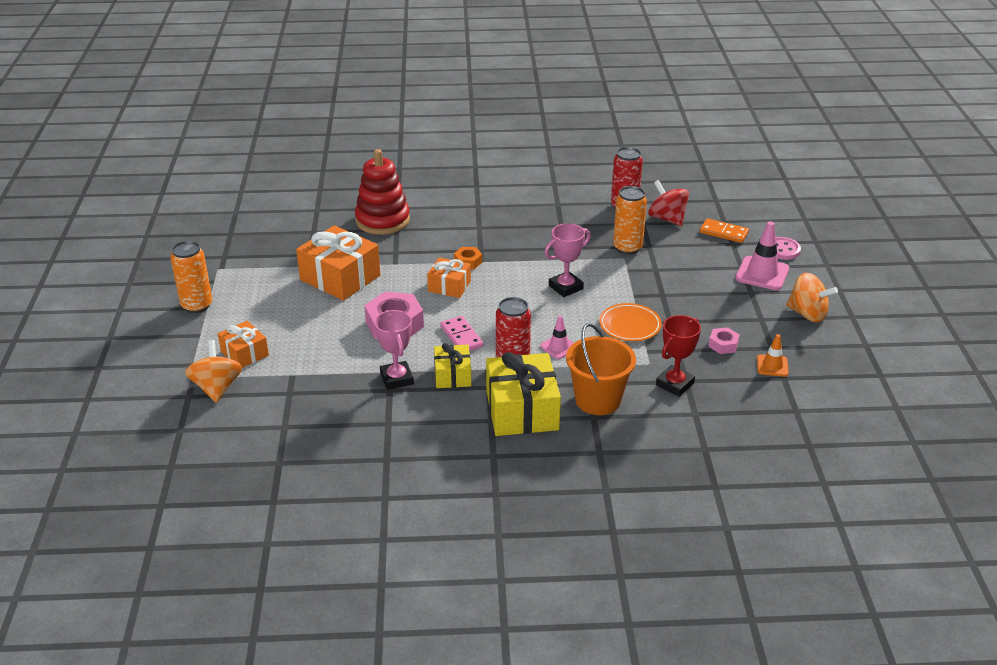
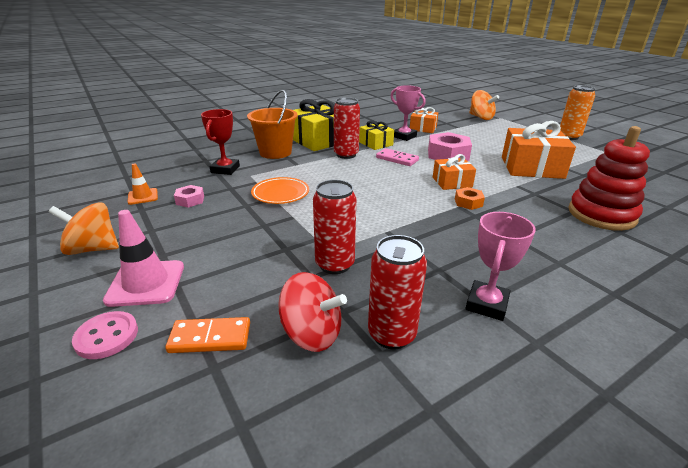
camera: 150 degrees right, 5 degrees down
orange gift [218,321,269,368] -> orange gift moved to [410,107,438,133]
pink traffic cone [540,316,573,359] -> none
pink trophy [545,223,591,297] -> pink trophy moved to [465,212,536,321]
orange can [613,186,647,255] -> red can [313,180,356,274]

